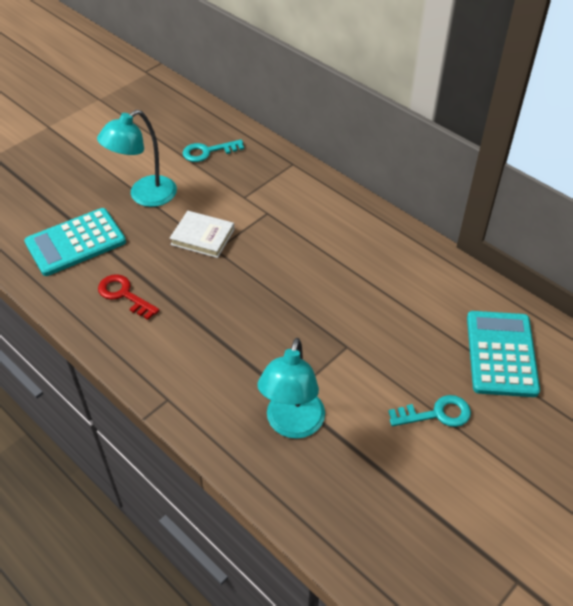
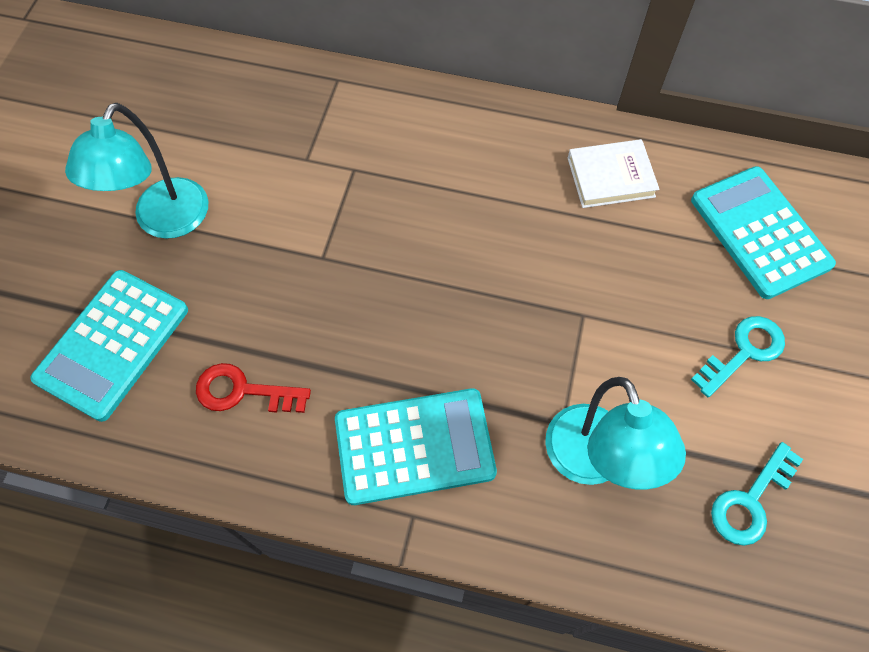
camera: 30 degrees left, 15 degrees up
white book [169,211,235,258] -> white book moved to [568,139,659,208]
turquoise key [183,140,244,162] -> turquoise key moved to [711,442,803,546]
none -> turquoise calculator [335,388,497,505]

